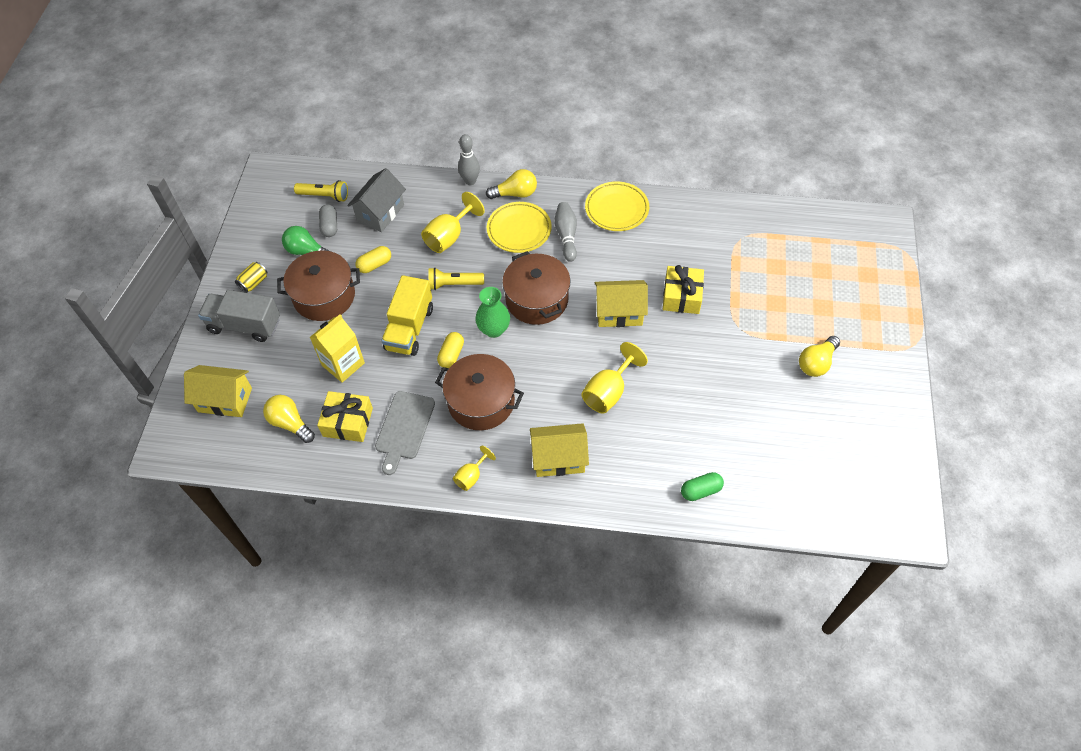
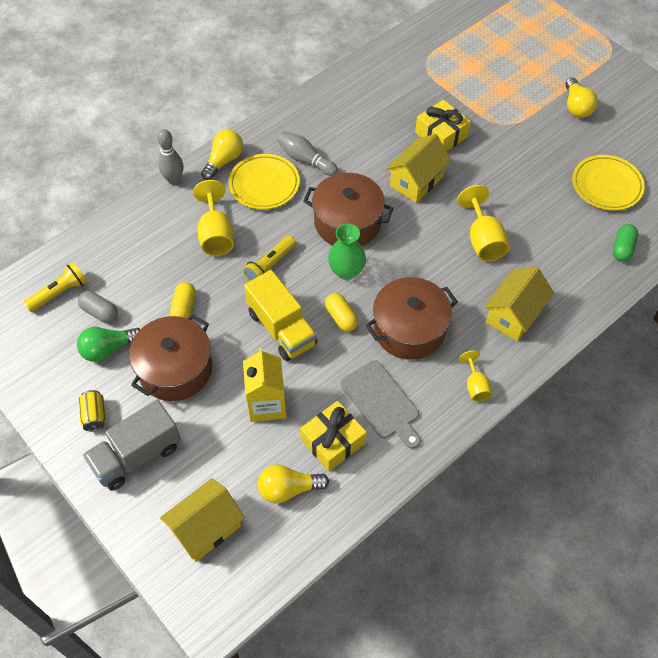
camera: 50 degrees left, 0 degrees up
grey house [347,168,406,232] -> none
yellow plate [585,181,649,231] -> yellow plate moved to [573,155,645,211]

